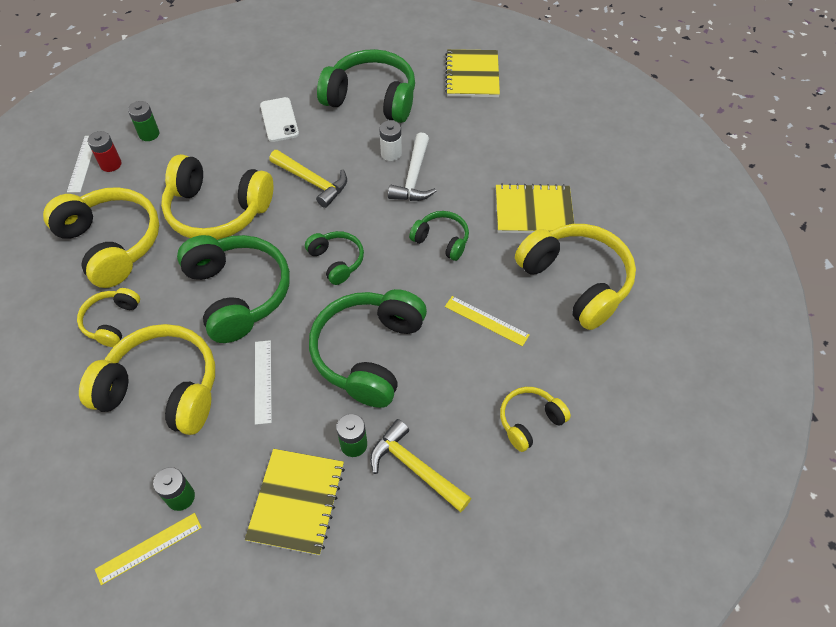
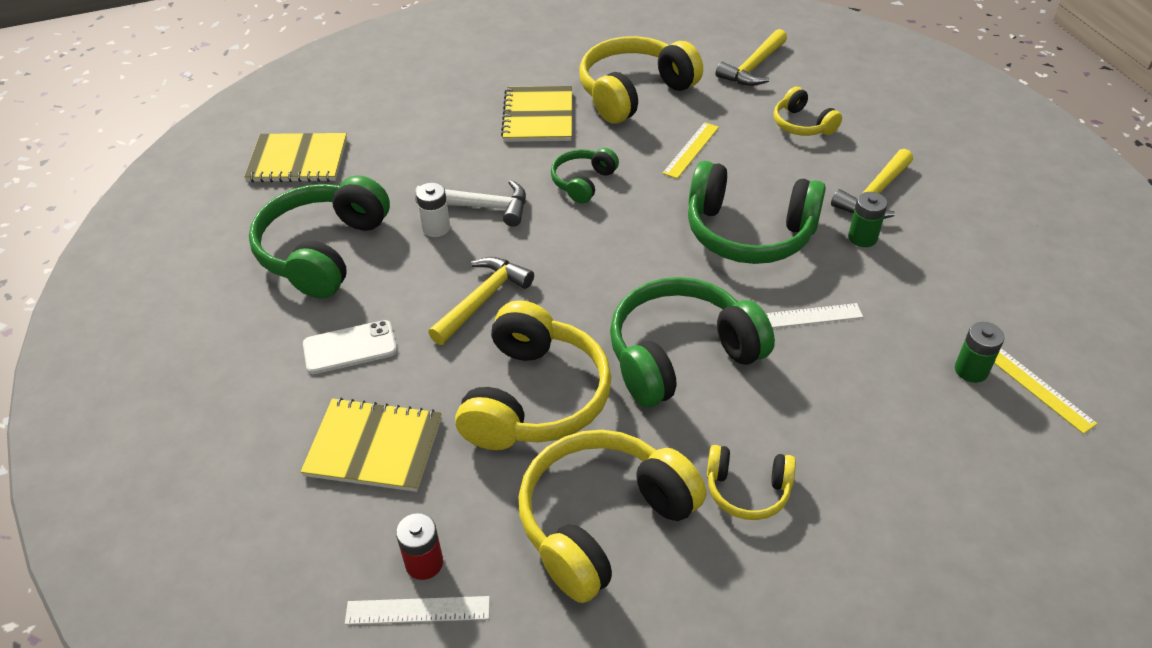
camera: 90 degrees left, 10 degrees down
yellow headphones [79,324,215,435] -> none
green battery [128,101,159,141] -> none
yellow notebook [245,449,345,556] -> yellow notebook moved to [300,398,442,492]
green headphones [305,231,364,285] -> none
none -> yellow hammer [715,29,787,86]

